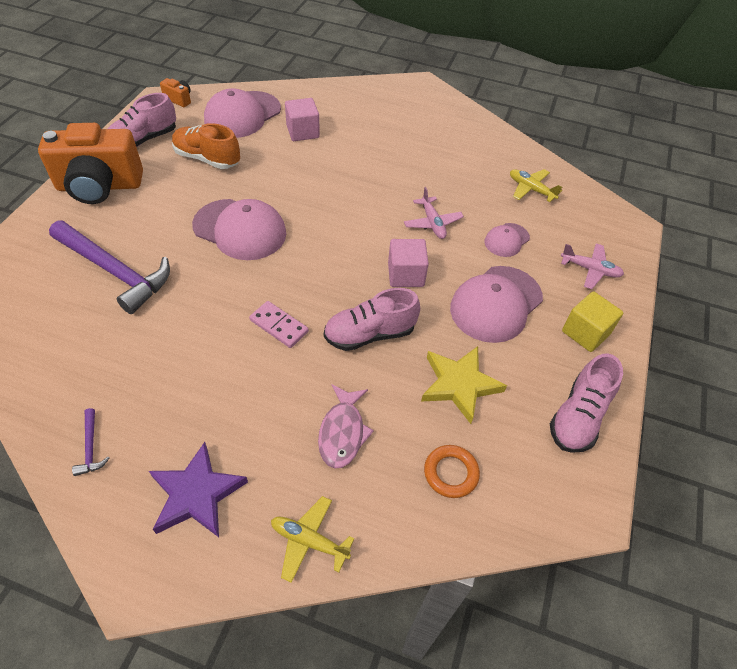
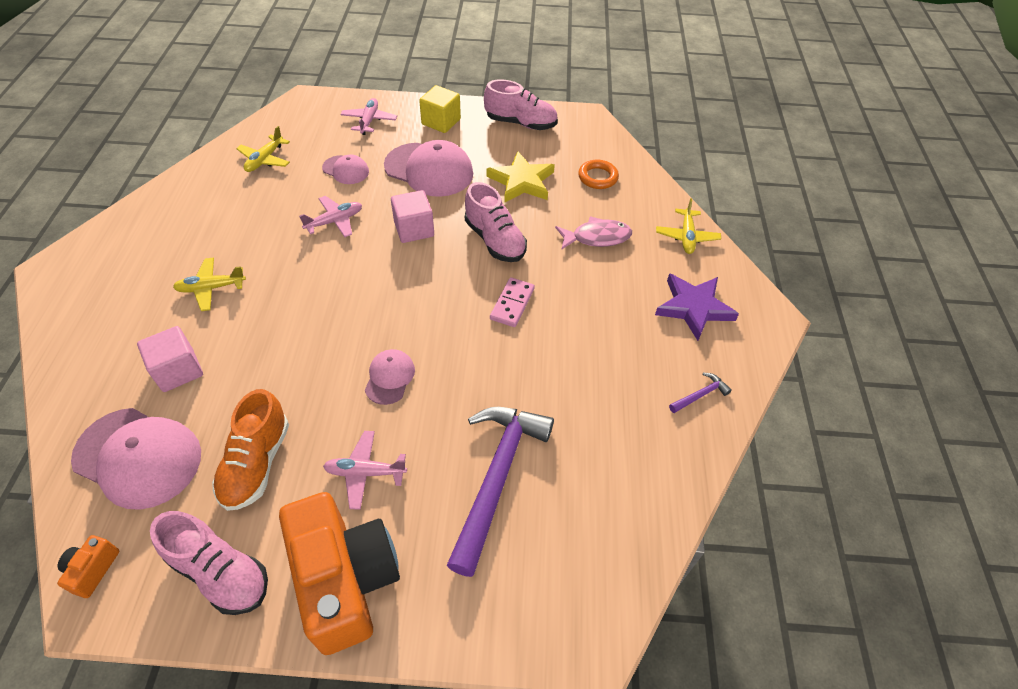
camera: 105 degrees left, 0 degrees up
pink cap [192,199,286,260] -> pink cap [365,349,415,405], size x0.53
none -> yellow plane [173,257,246,311]
none -> pink plane [323,431,407,510]

